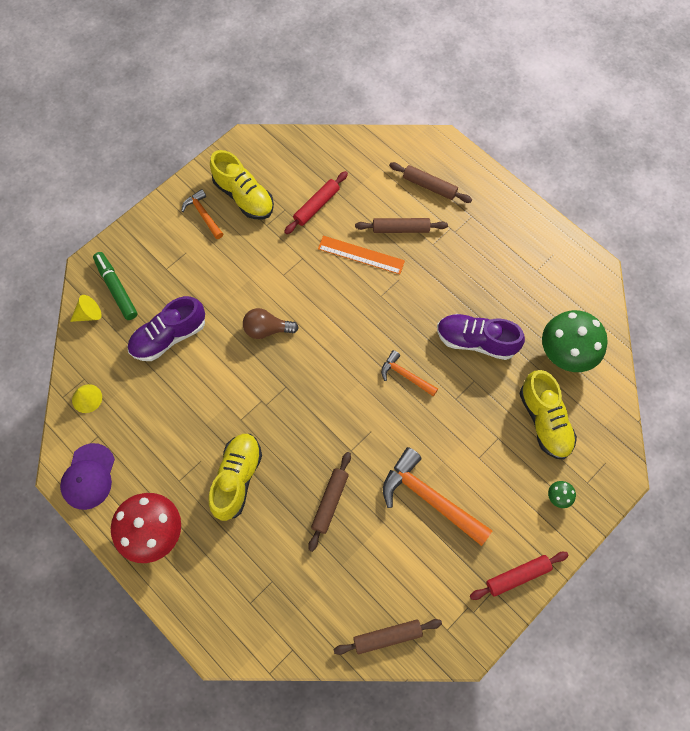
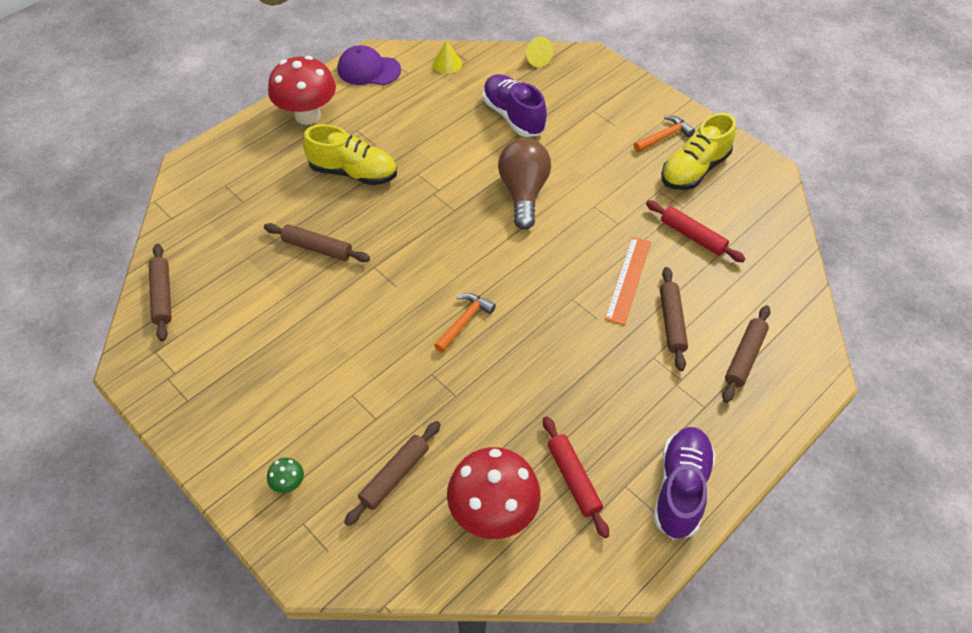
camera: 90 degrees right, 15 degrees down
green marker [93,252,138,320] -> none
brown light bulb [243,308,298,339] -> brown light bulb [498,138,551,230], size x1.51
orange hammer [383,447,493,546] -> none
purple shoe [437,314,525,360] -> purple shoe moved to [653,427,716,540]
red rolling pin [470,552,569,600] -> red rolling pin moved to [543,416,609,538]
yellow shoe [520,370,577,460] -> brown rolling pin [344,421,441,526]
green mushroom [542,310,608,372] -> red mushroom [447,447,541,539]

